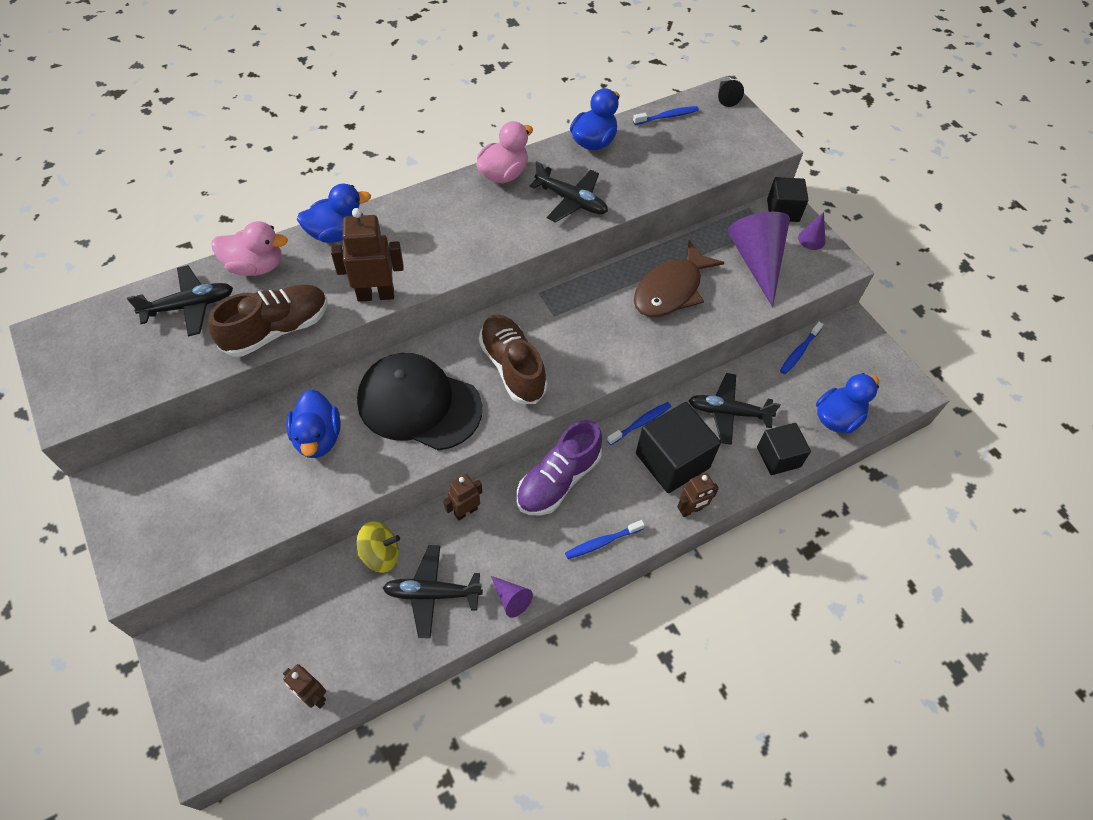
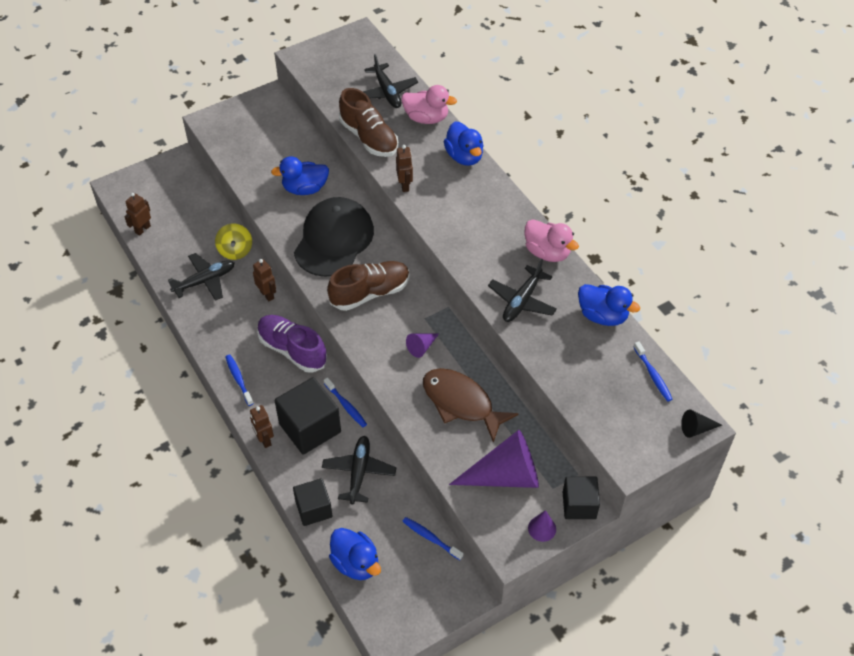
camera: 90 degrees right, 5 degrees down
pink duck [211,221,288,276] -> pink duck turned 75 degrees counterclockwise [401,85,457,124]
brown robot [331,208,404,302] -> brown robot [396,145,413,192], size x0.62
black plane [383,545,483,638] -> black plane turned 60 degrees clockwise [168,253,235,301]
purple cone [491,576,533,618] -> purple cone moved to [406,333,439,358]

